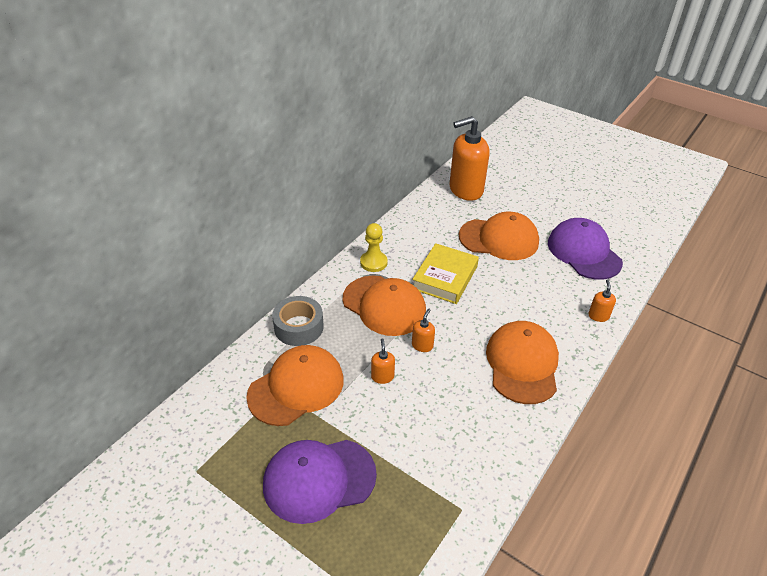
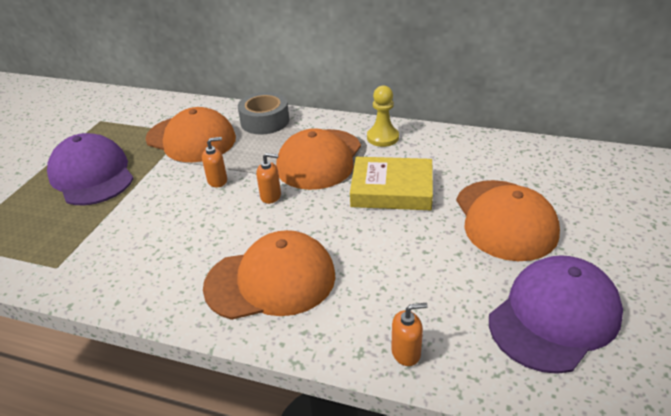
camera: 75 degrees right, 5 degrees down
orange soap dispenser [449,116,489,201] -> none

